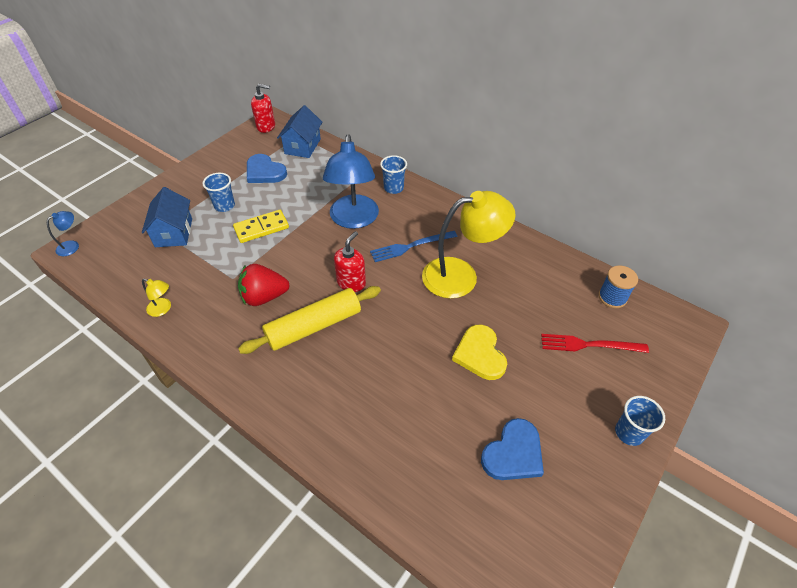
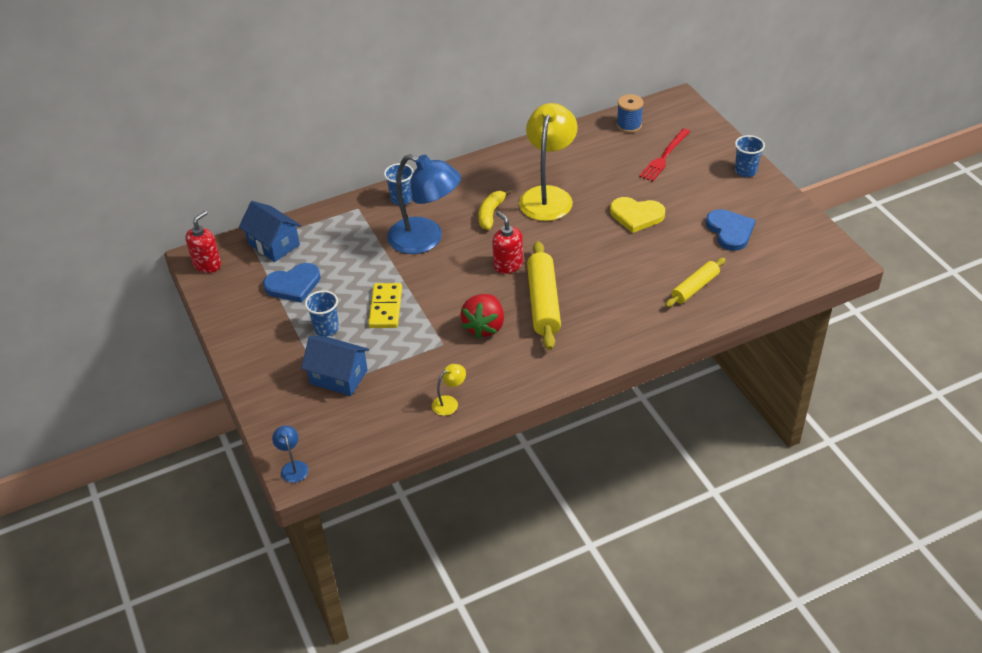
camera: 60 degrees left, 5 degrees down
blue fork [370,231,457,262] -> yellow banana [478,189,512,230]
none -> yellow rolling pin [665,258,726,307]

